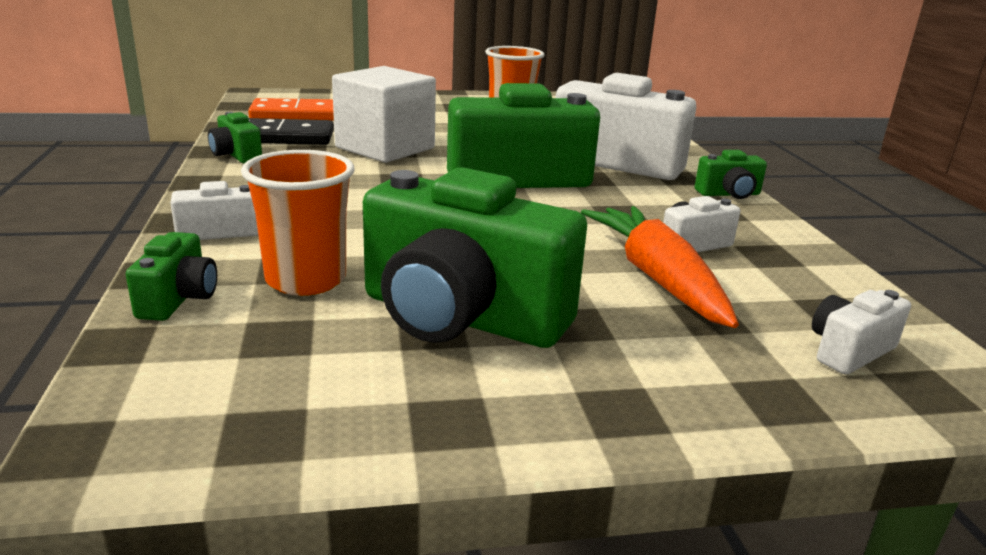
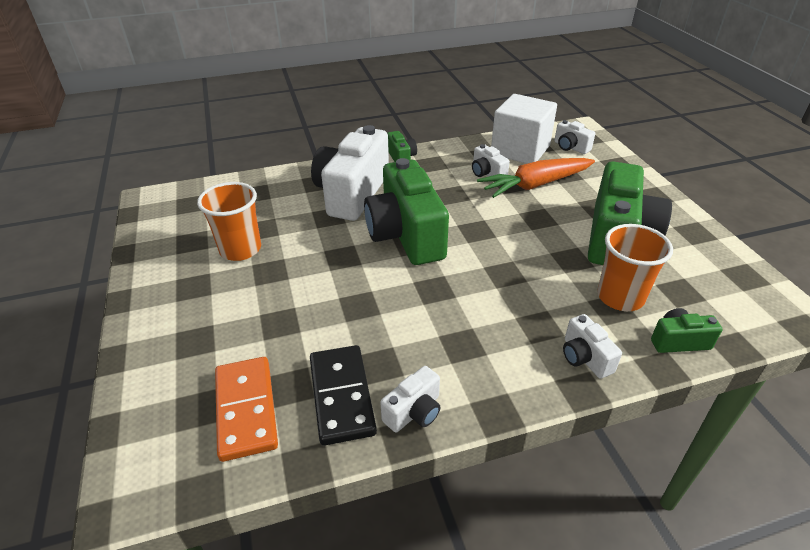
camera: 95 degrees left, 15 degrees up
green camera [208,112,262,163] -> white camera [380,366,441,432]
white cube [332,66,436,163] -> white cube moved to [491,94,557,164]

